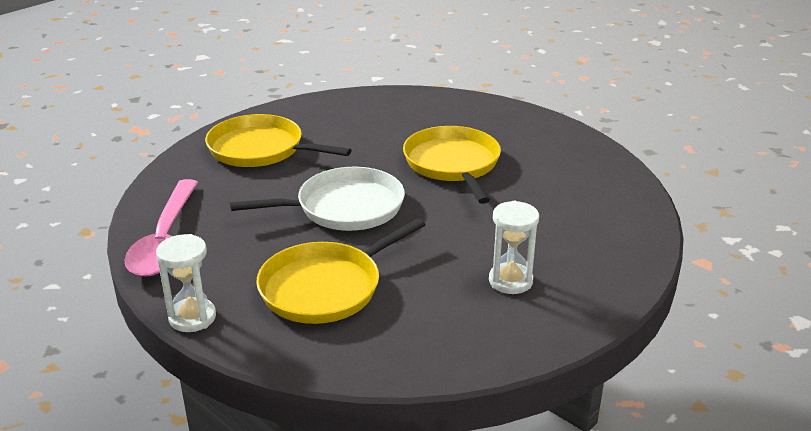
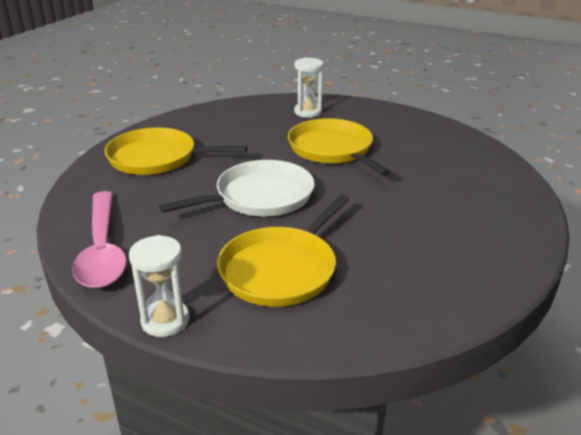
camera: 15 degrees left, 0 degrees up
white hourglass [489,201,539,294] -> white hourglass moved to [294,57,324,118]

